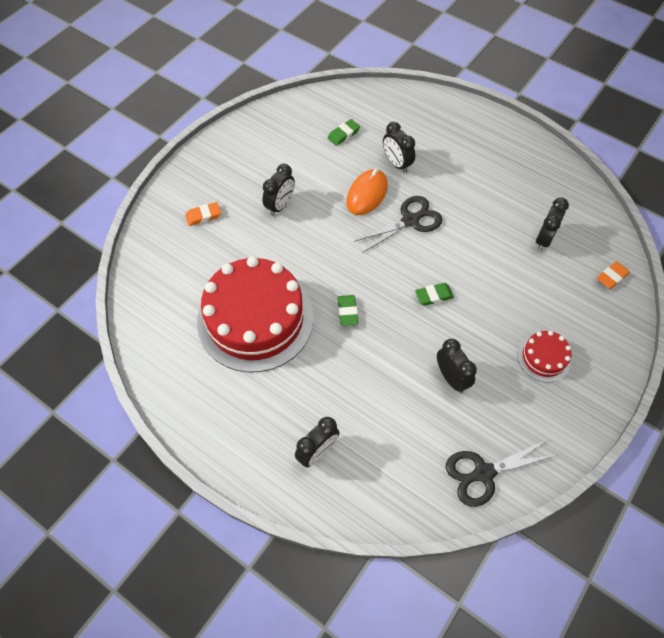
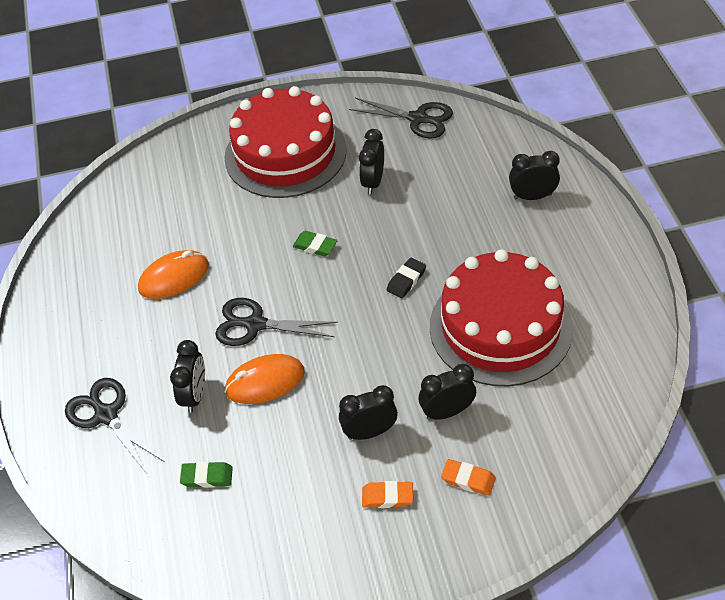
camera: 135 degrees left, 10 degrees down
green eraser [338,295,358,326] -> black eraser [387,258,426,298]
red cake [517,331,572,382] -> red cake [224,86,347,198], size x2.27
black clock [536,198,569,251] -> black clock moved to [419,364,476,420]
orange eraser [597,261,630,289] -> orange eraser moved to [362,481,413,508]
none -> black scissors [65,378,165,474]
none -> orange mouse [138,250,209,299]

